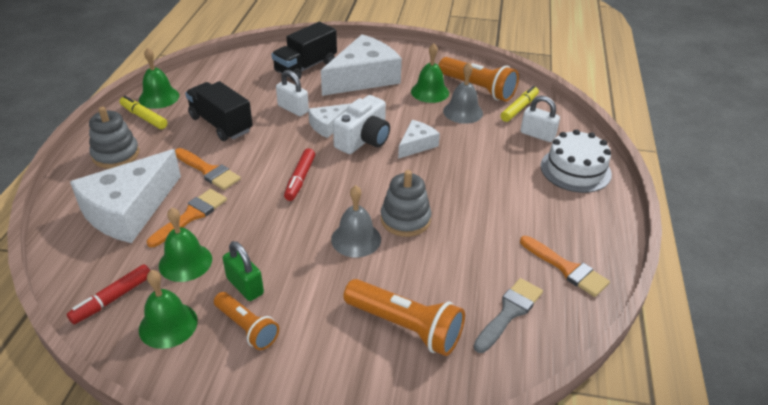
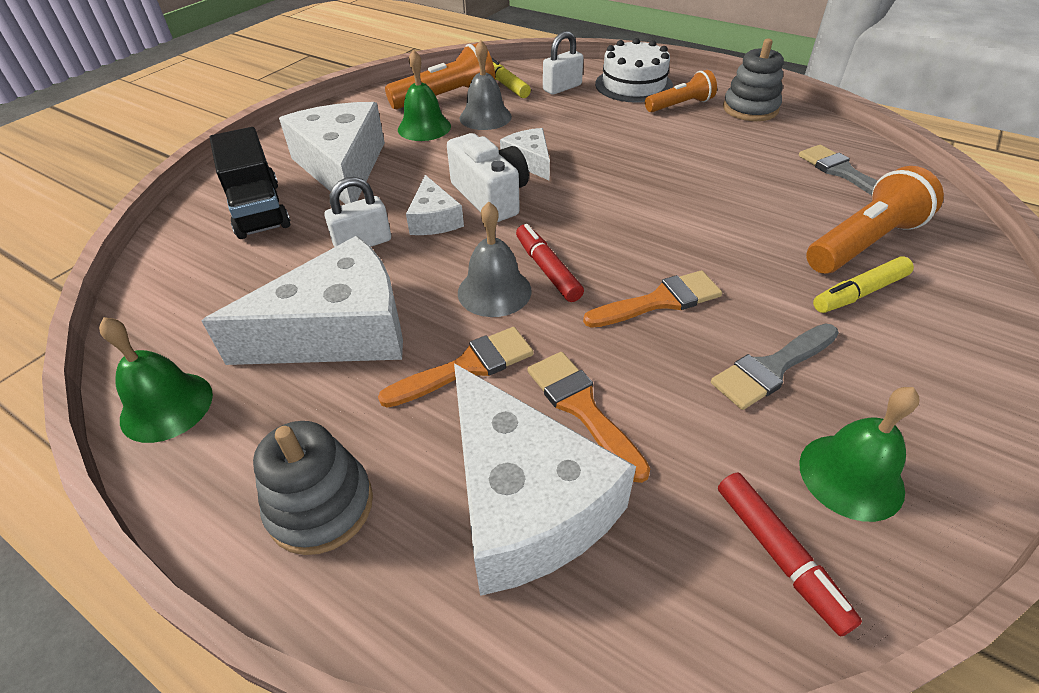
camera: 65 degrees left, 5 degrees up
yellow marker [120,96,167,129] -> yellow marker moved to [813,257,914,313]
green bell [159,208,212,282] -> none
black truck [185,81,253,141] -> white cheese [202,236,403,365]
orange flashlight [214,292,279,350] -> orange flashlight moved to [645,70,717,112]
green padlock [223,241,264,301] -> grey brush [711,324,839,410]
red marker [284,148,315,201] -> red marker turned 150 degrees counterclockwise [516,224,584,302]
grey bell [331,185,381,258] -> grey bell moved to [458,201,532,317]
grey stacking toy [381,170,431,237] -> grey stacking toy moved to [723,38,784,121]
orange brush [520,236,610,297] -> orange brush moved to [583,271,722,328]

